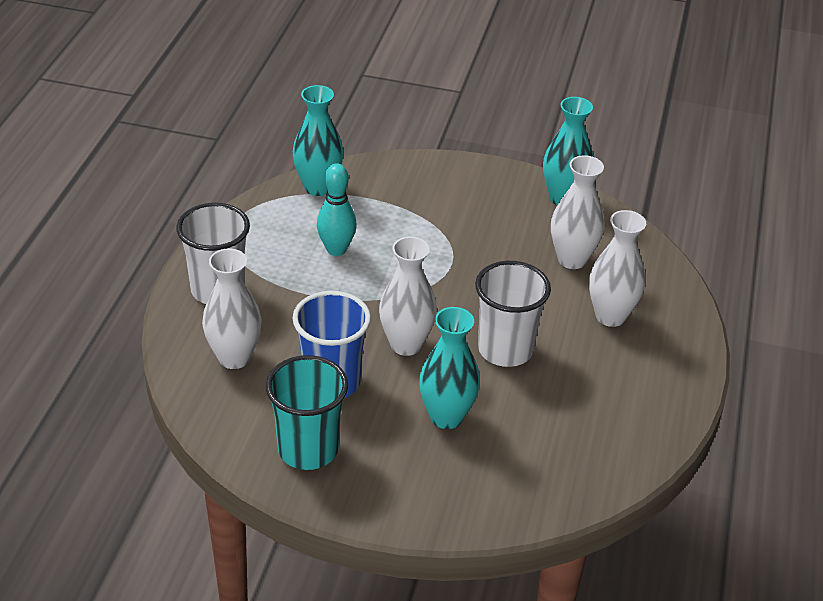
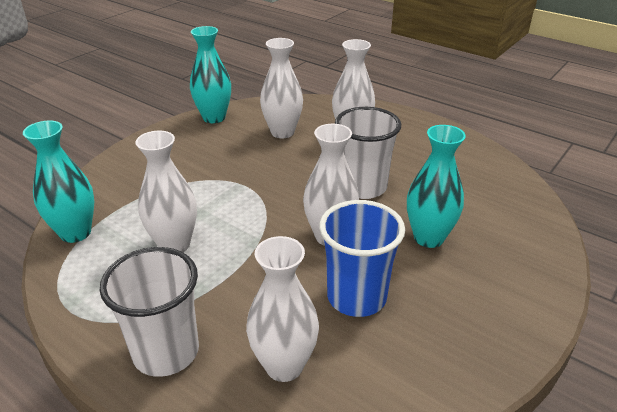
camera: 65 degrees left, 5 degrees down
turquoise cup [266,355,348,470] -> none
turquoise bowling pin [317,163,357,256] -> white vase [135,131,197,252]

